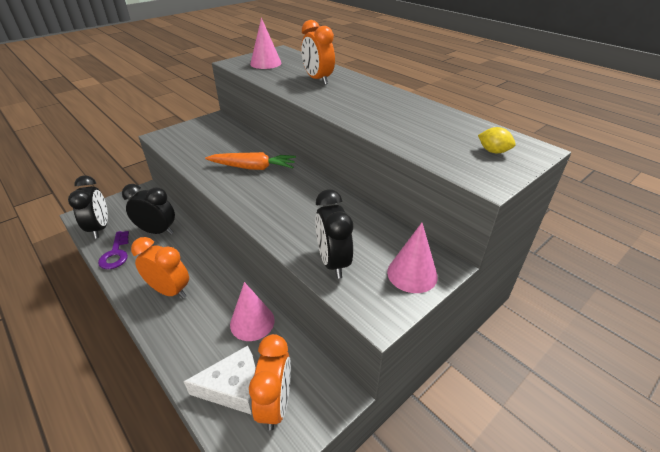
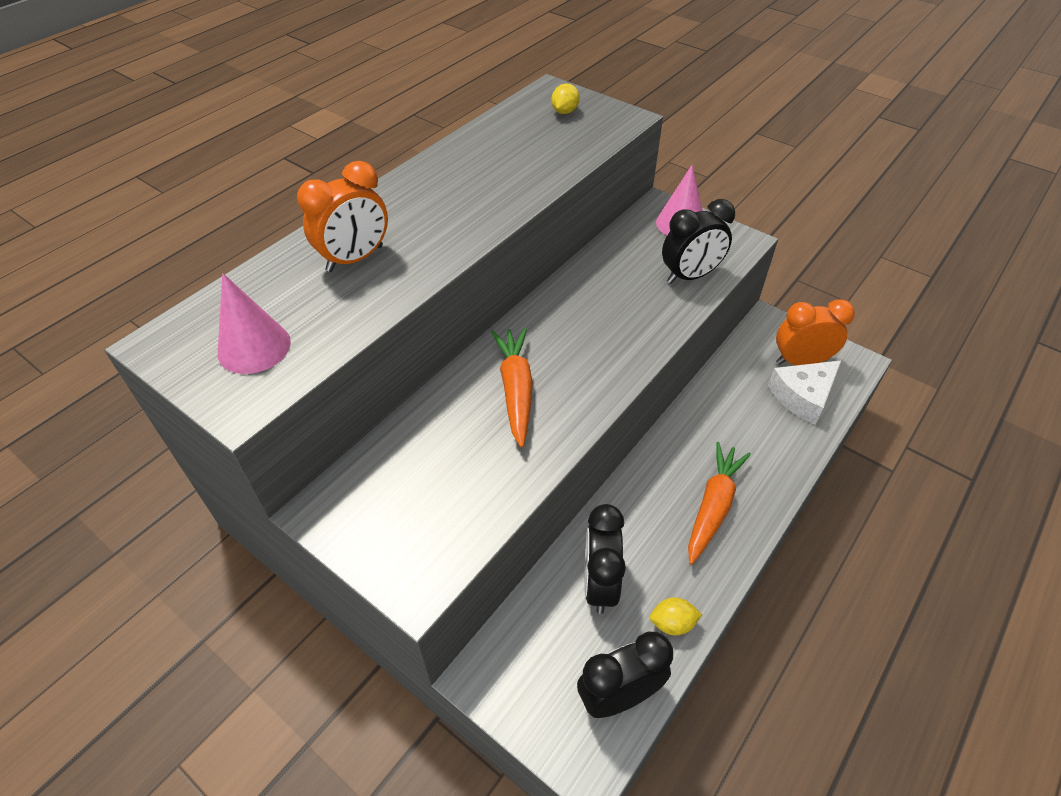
camera: 100 degrees left, 10 degrees up
purple key [98,231,129,269] -> yellow lemon [650,597,702,636]
orange clock [131,237,189,299] -> orange carrot [688,442,751,565]
white cheese [183,346,256,415] -> white cheese turned 105 degrees counterclockwise [768,360,842,425]
pink cone [230,282,275,341] -> none

